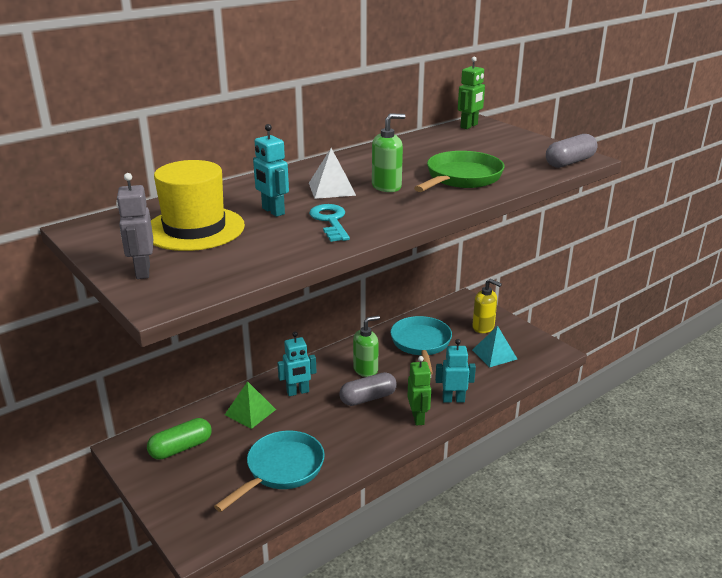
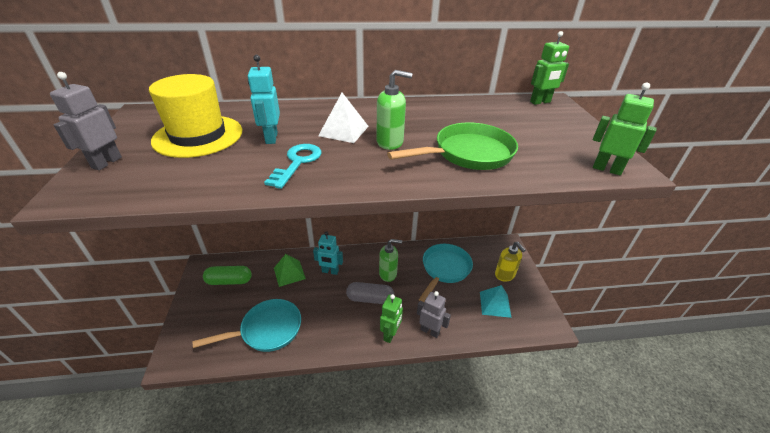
camera: 30 degrees right, 10 degrees up
turquoise robot [435,339,476,403] -> grey robot [417,291,451,338]
grey capsule [546,134,597,168] -> green robot [593,83,657,175]

